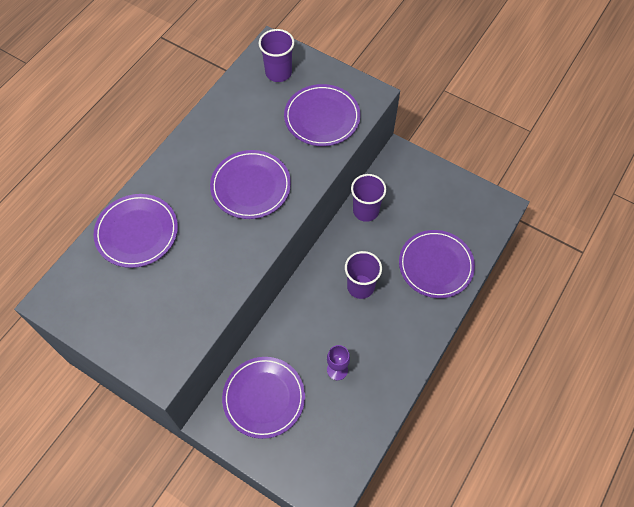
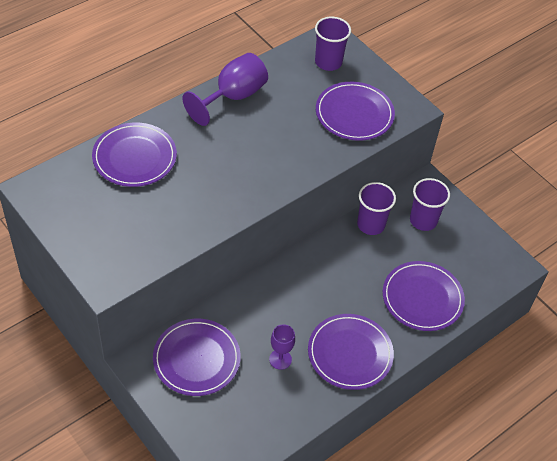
camera: 15 degrees right, 10 degrees down
purple plate [210,150,291,219] -> purple plate moved to [308,314,394,390]
purple cup [345,251,382,299] -> purple cup moved to [410,178,450,231]
none -> purple goblet [182,53,268,126]

